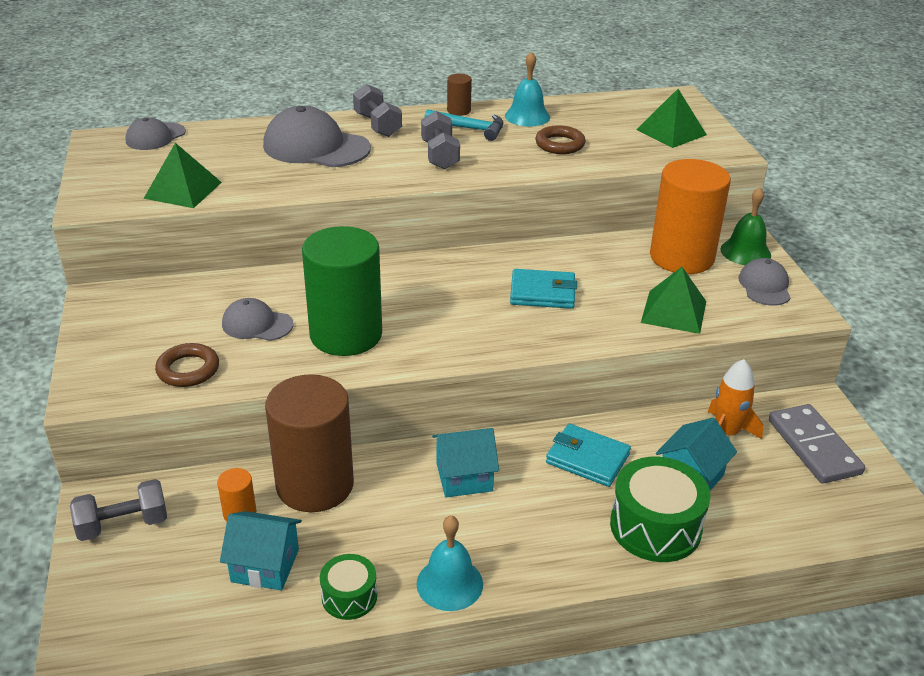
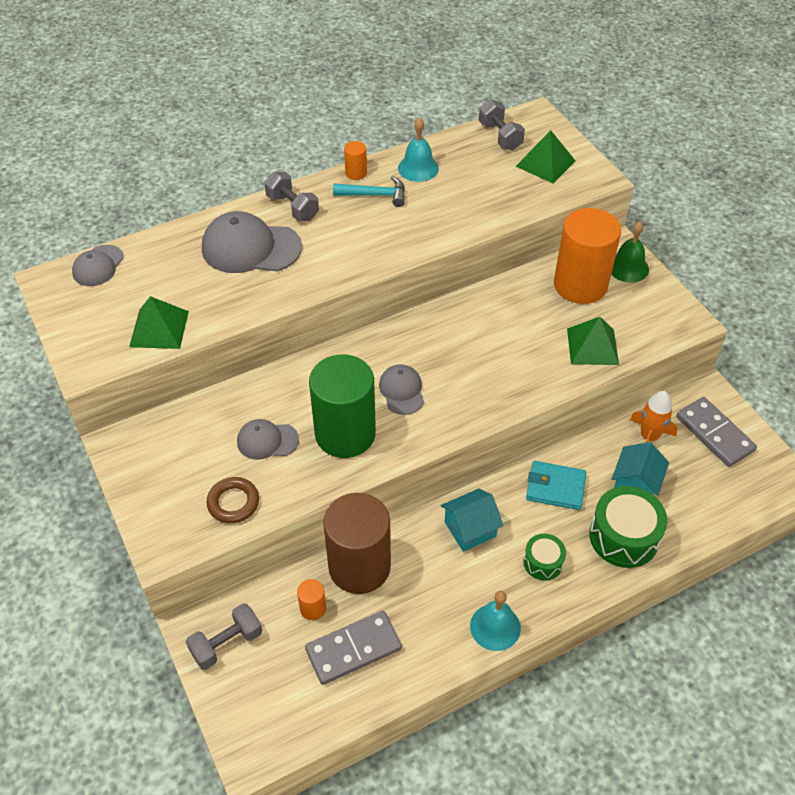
camera: 15 degrees left, 15 degrees up
turquoise house [220,511,302,591] -> grey domino [305,611,402,685]
green drum [320,554,377,620] -> green drum moved to [523,534,566,580]
grey dumbbell [421,111,460,170] -> grey dumbbell moved to [479,99,525,150]
brown cylinder [447,74,472,116] -> orange cylinder [344,141,367,180]
turquoise wallet [510,269,577,309] -> none
brown ring [535,125,586,154] -> none
grey cap [739,258,790,306] -> grey cap moved to [379,364,424,415]

